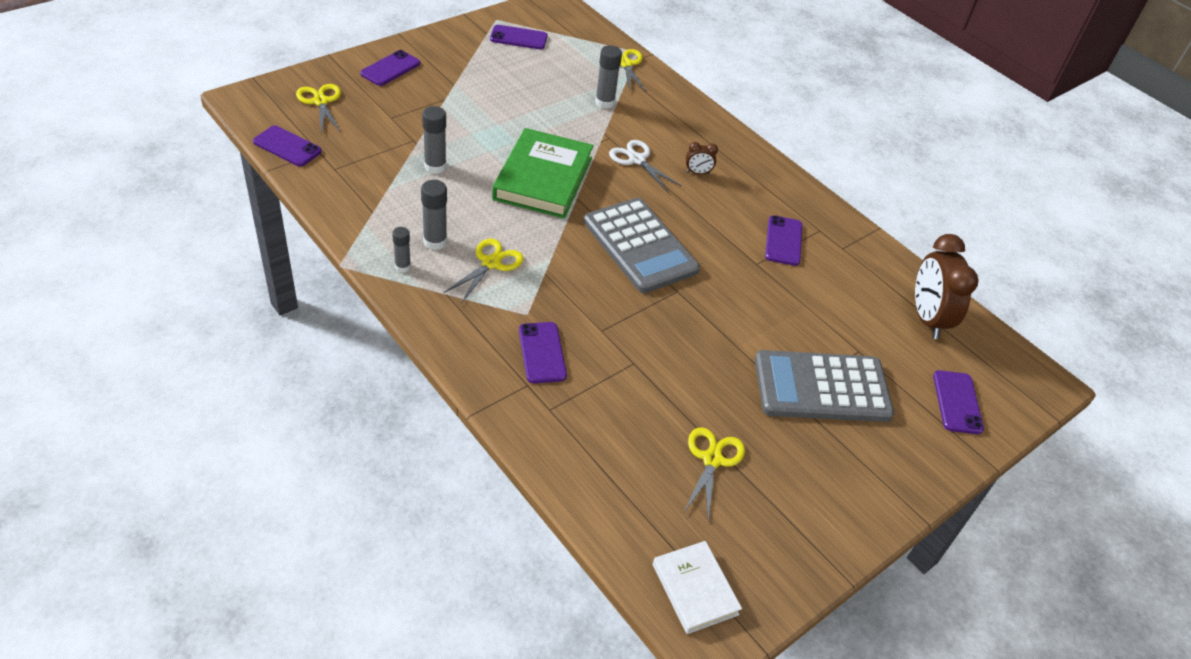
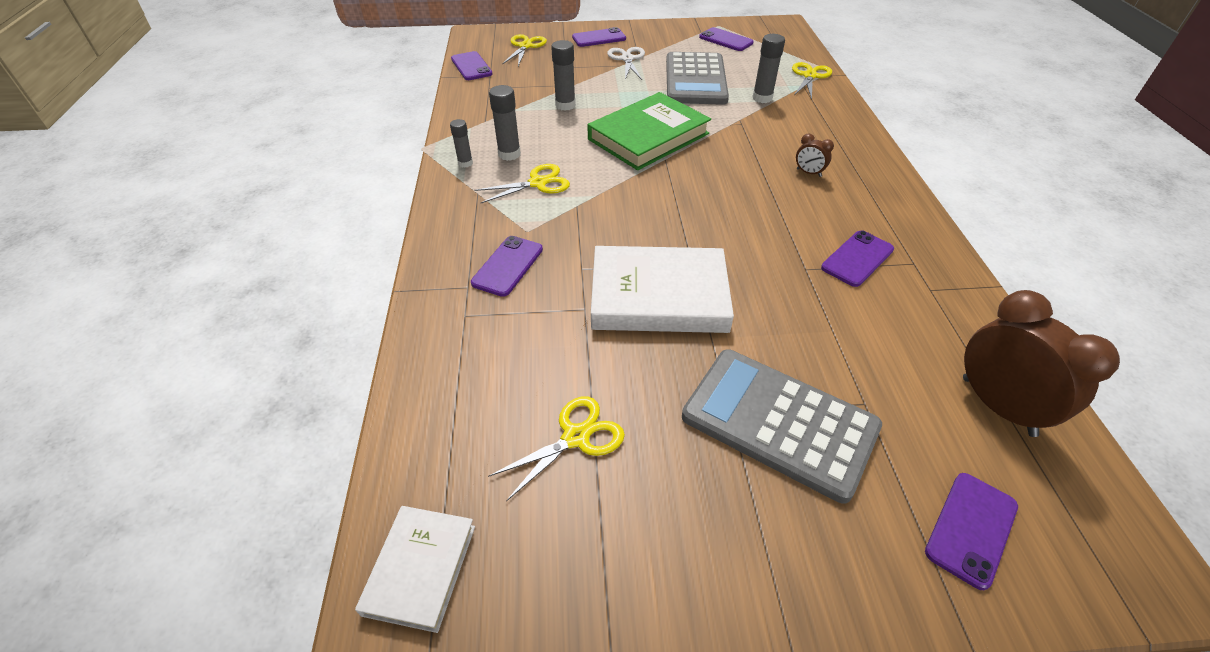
camera: 40 degrees right, 0 degrees up
grey calculator [584,198,700,293] -> grey calculator moved to [666,52,729,105]
white scissors [609,140,682,192] -> white scissors moved to [607,47,645,80]
brown clock [915,234,979,339] -> brown clock turned 120 degrees clockwise [963,290,1120,437]
none -> white book [591,246,734,333]

